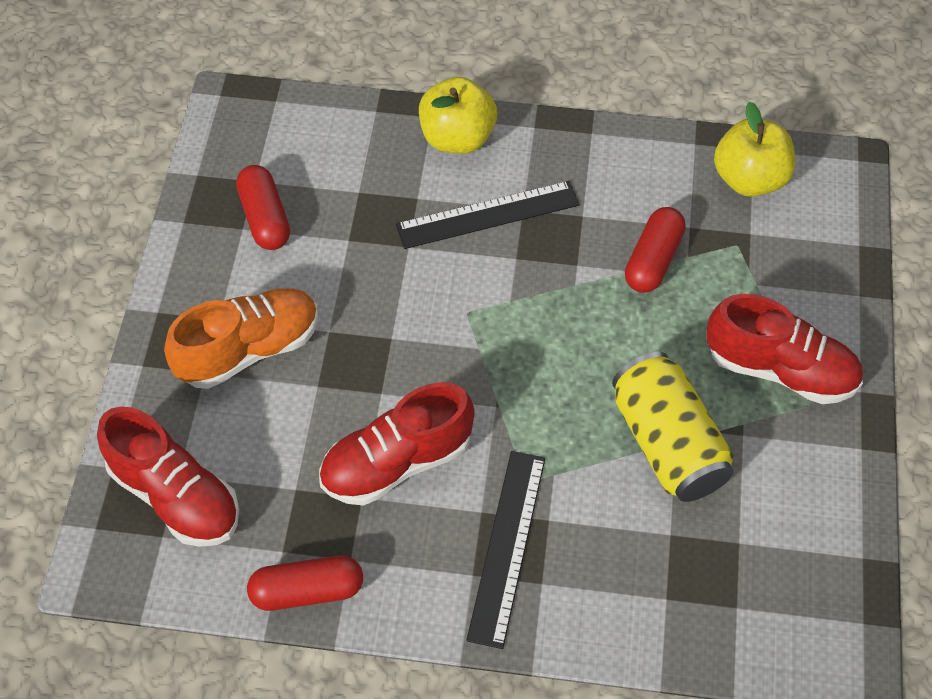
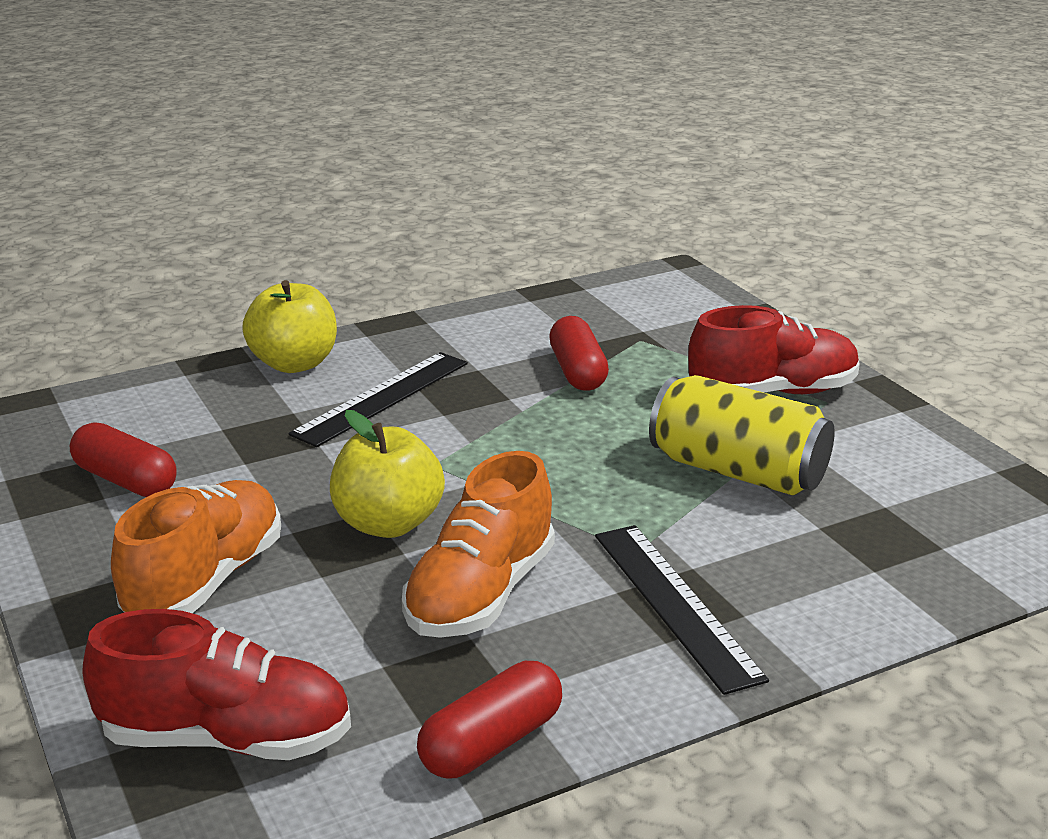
camera: 35 degrees left, 30 degrees down
red shoe [319,382,475,506] -> orange shoe [402,451,555,638]
yellow apple [714,102,796,197] -> yellow apple moved to [330,410,445,538]

